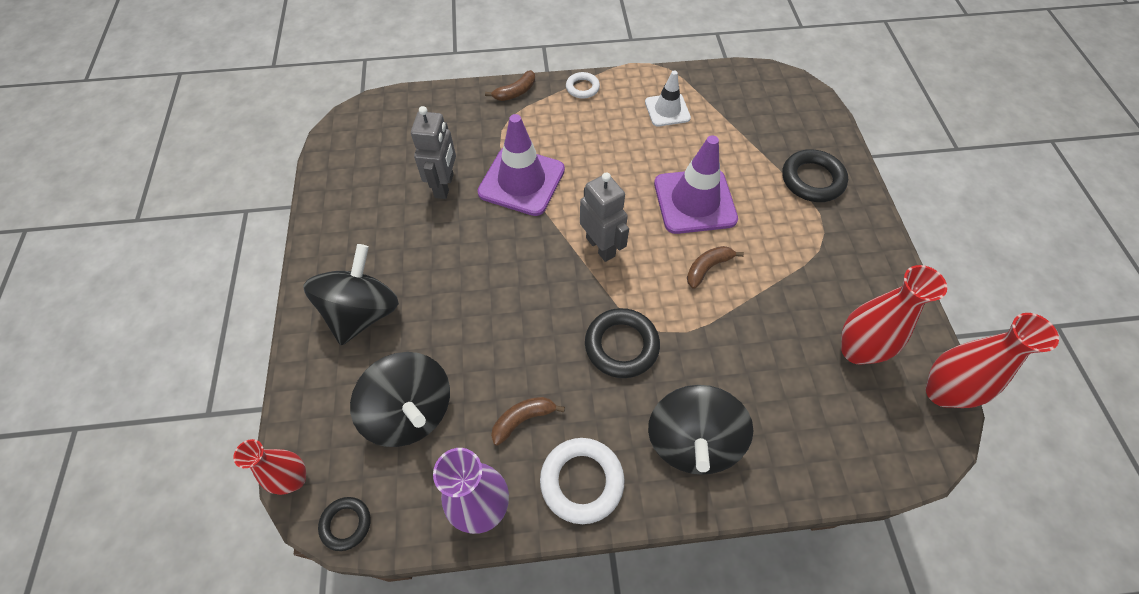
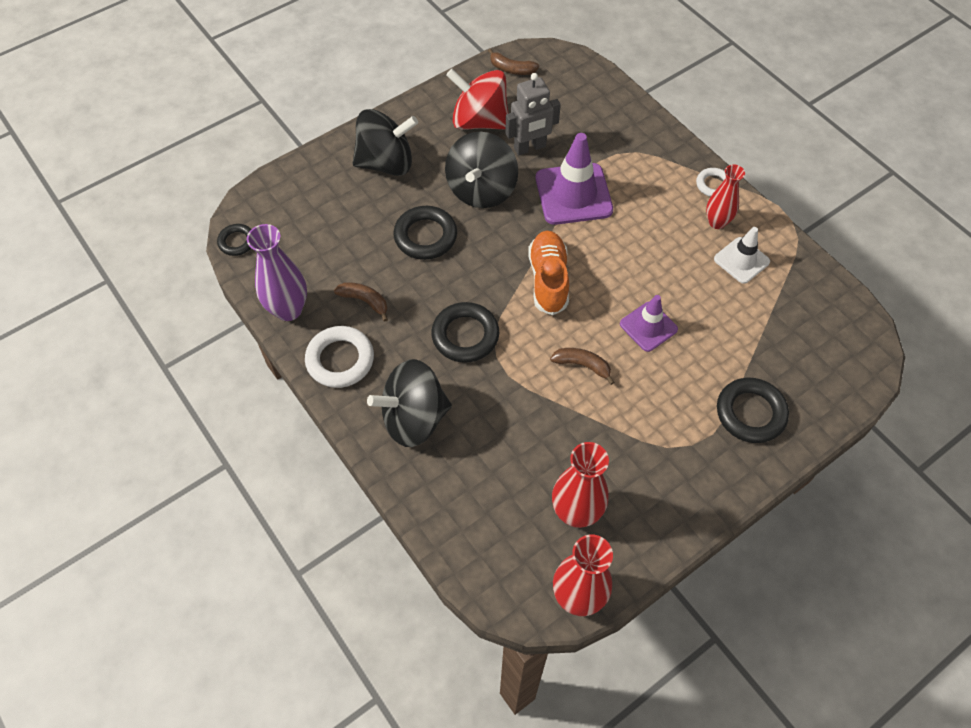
camera: 60 degrees right, 0 degrees up
red vase [233,439,306,495] -> red vase moved to [706,164,745,229]
black spinning top [350,352,450,447] -> black spinning top moved to [445,132,518,208]
brown banana [485,70,535,101] -> brown banana moved to [488,49,539,75]
grey robot [580,172,629,262] -> orange shoe [528,231,569,315]
purple traffic cone [654,135,738,234] -> purple traffic cone [620,295,678,352], size x0.59
none -> black ring [393,206,457,260]
none -> red spinning top [446,69,509,130]

